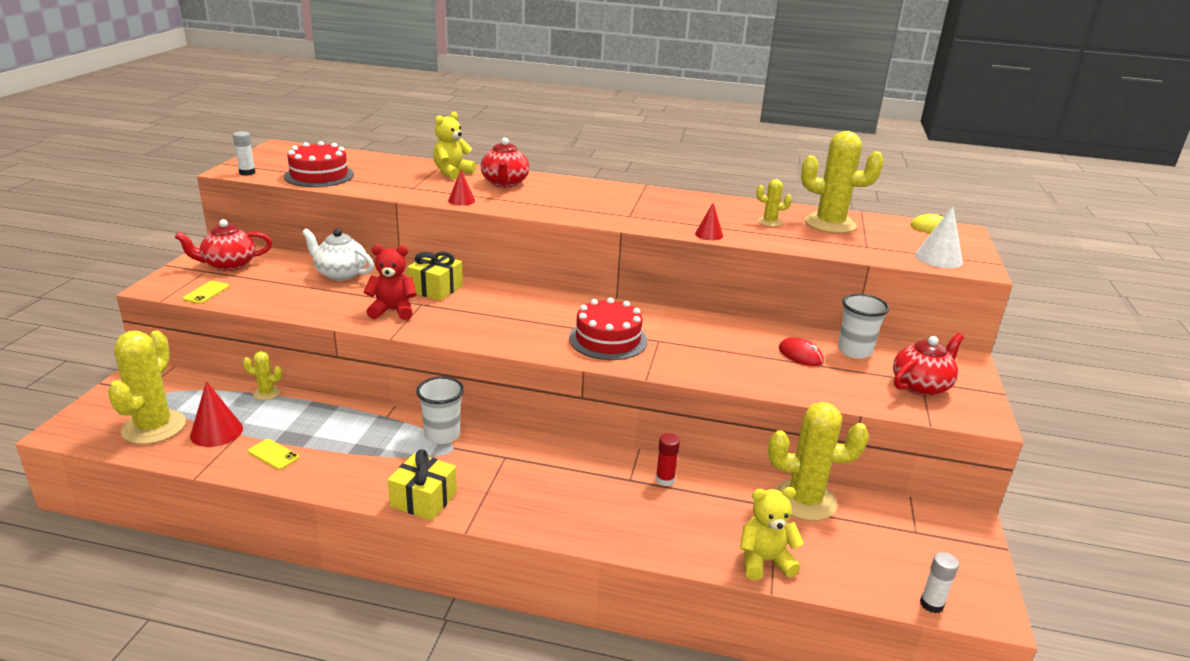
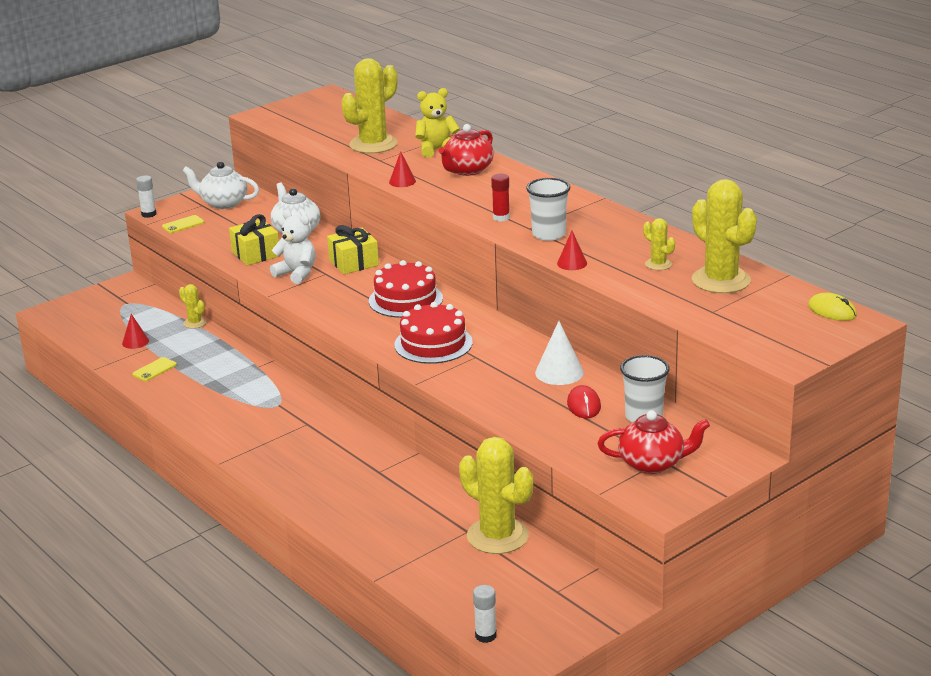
camera: 40 degrees right, 0 degrees up
yellow cactus [108,331,186,444] -> yellow cactus moved to [341,58,398,153]
red teapot [175,219,272,271] -> white teapot [183,161,259,209]
red cone [190,381,243,447] -> red cone [122,314,149,349], size x0.63
white glue stick [233,131,255,175] -> white glue stick moved to [136,175,157,218]
yellow phone [248,439,299,470] -> yellow phone turned 60 degrees clockwise [132,357,177,381]
red cake [284,141,354,187] -> red cake moved to [369,260,443,318]
red teddy bear [364,245,417,320] -> white teddy bear [270,210,316,284]
yellow gift [388,449,457,521] -> yellow gift moved to [229,214,280,266]
white cup [416,377,464,444] -> white cup moved to [526,178,570,241]
red glue stick [656,433,680,486] -> red glue stick moved to [491,174,510,222]
yellow teddy bear [740,487,804,580] -> none
white cone [915,206,963,268] -> white cone moved to [535,321,584,385]

